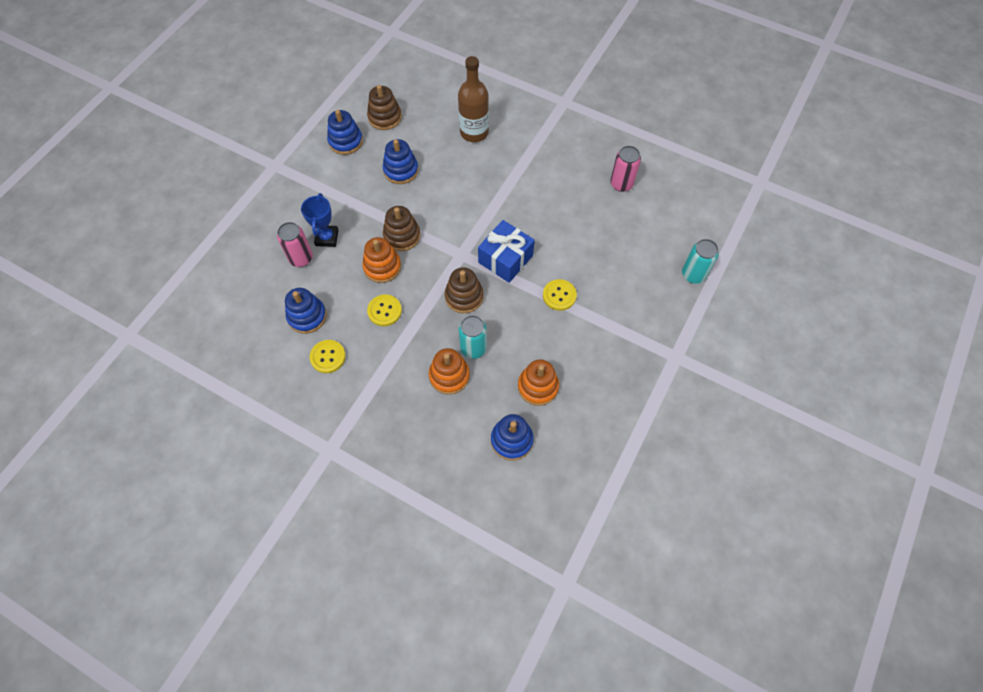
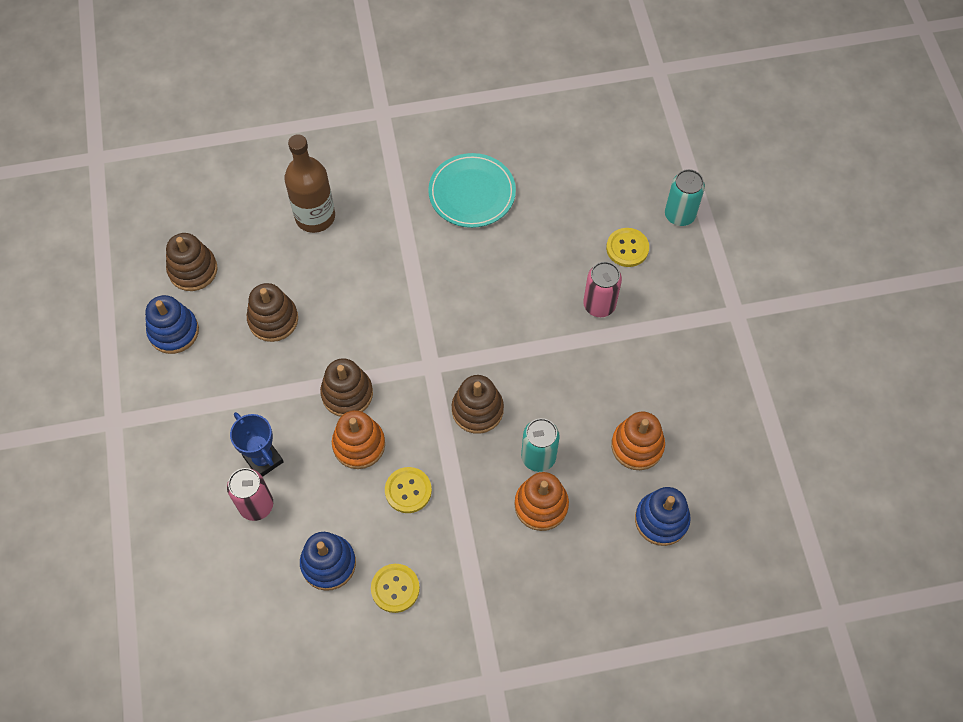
camera: 40 degrees left, 0 degrees up
blue stacking toy [383,139,419,184] -> brown stacking toy [247,283,298,342]
blue gift [478,220,535,283] -> none
yellow button [543,279,577,311] -> yellow button moved to [606,228,649,267]
pink can [610,146,641,192] -> pink can moved to [583,262,622,317]
none -> turquoise plate [428,153,516,228]

